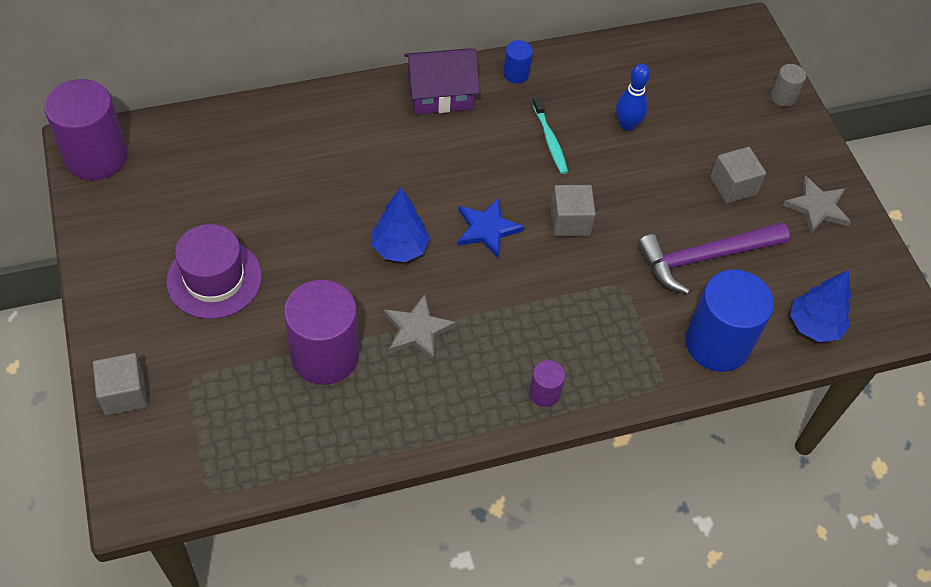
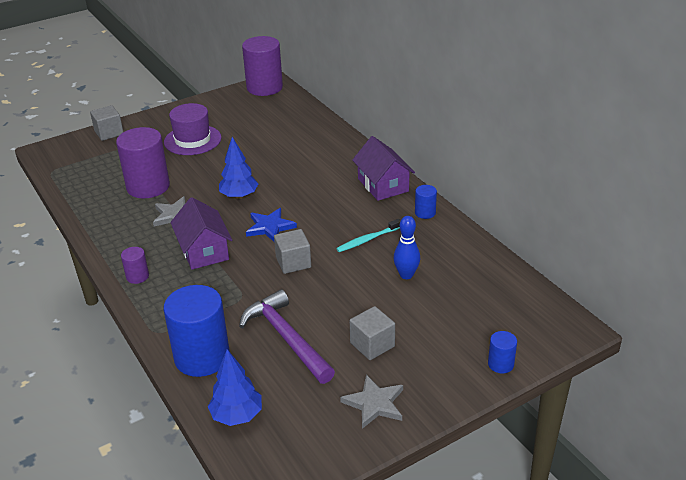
camera: 80 degrees right, 20 degrees down
grey cylinder [770,64,806,107] -> blue cylinder [488,331,517,373]
none -> purple house [170,197,232,270]

